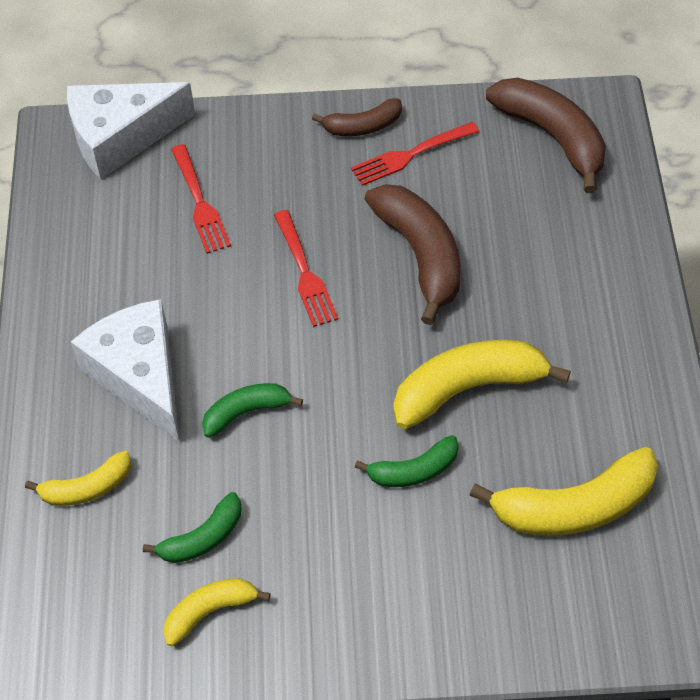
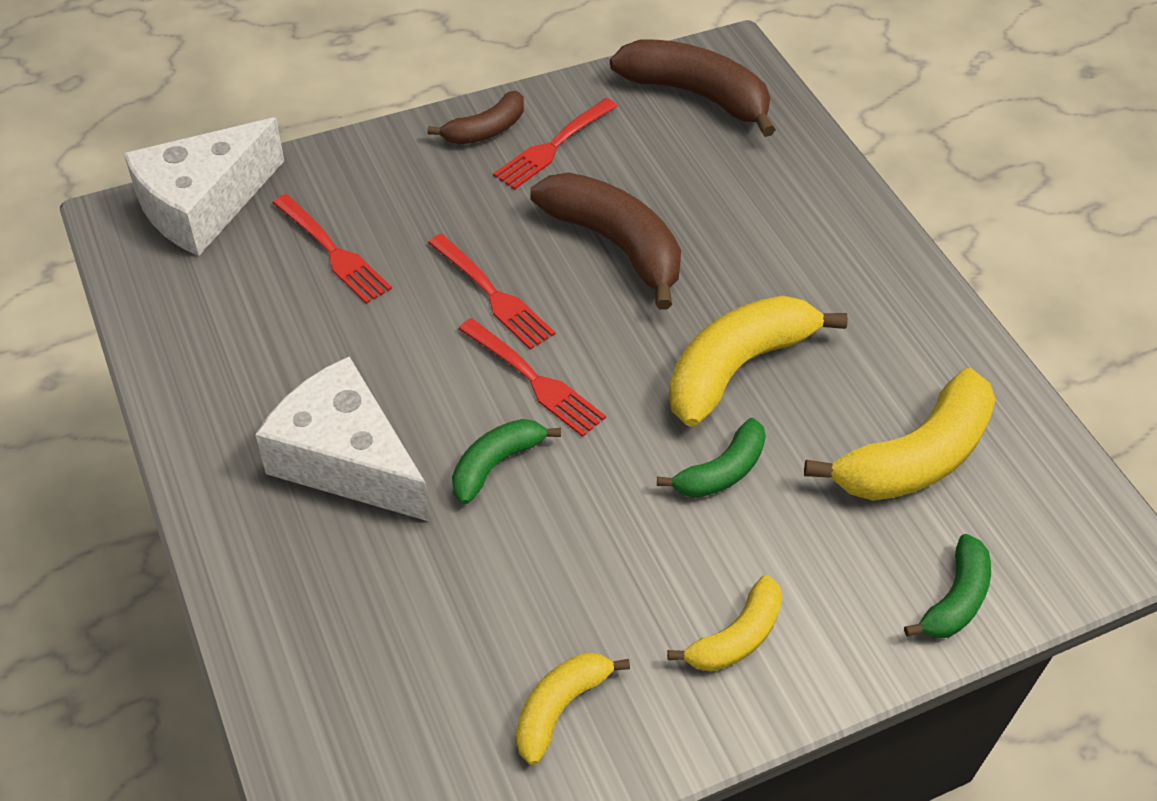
camera: 25 degrees left, 5 degrees down
yellow banana [25,451,131,506] -> yellow banana moved to [667,575,782,672]
green banana [143,492,241,563] -> green banana moved to [904,534,991,638]
none -> red fork [458,318,606,437]

